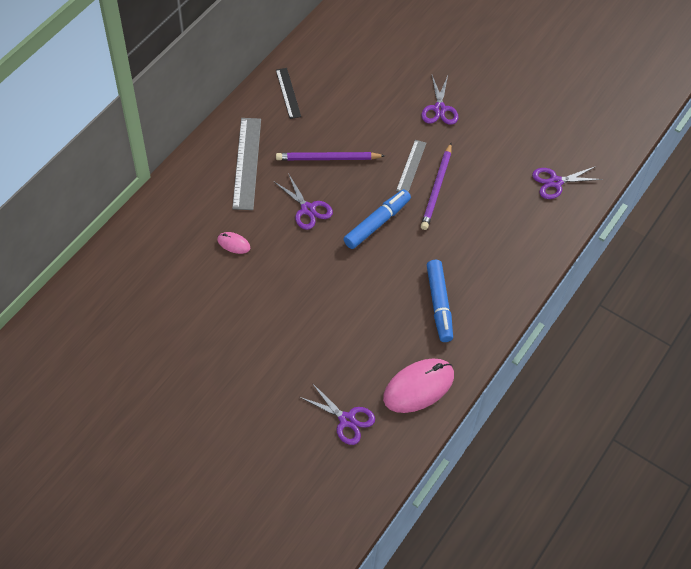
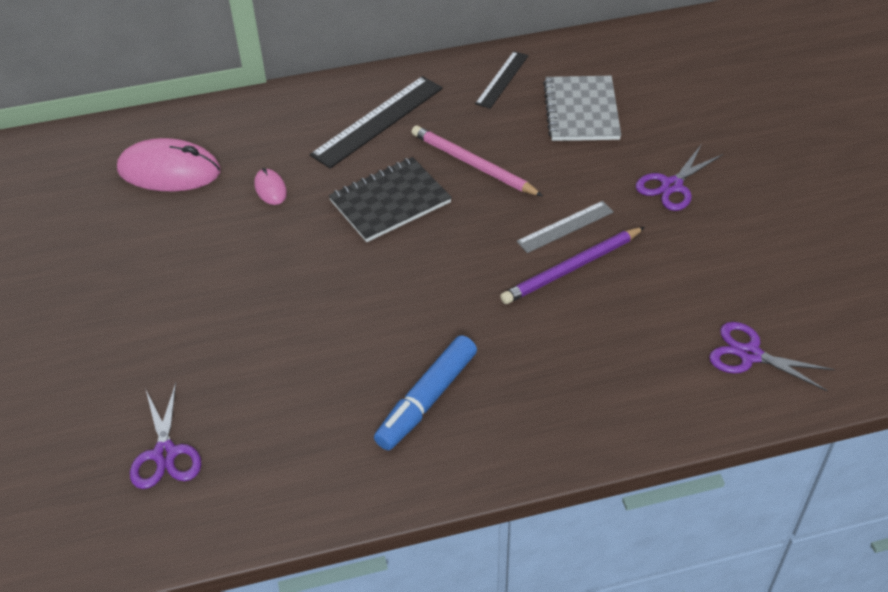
camera: 45 degrees right, 10 degrees down
grey ruler [232,118,261,210] -> black ruler [310,76,443,168]
purple scissors [275,173,333,230] -> black notebook [329,157,452,242]
purple pencil [276,152,385,160] -> pink pencil [412,125,543,196]
blue marker [344,189,411,249] -> none
pink mouse [383,359,454,413] -> pink mouse moved to [117,138,221,191]
none -> grey notebook [543,76,621,141]

